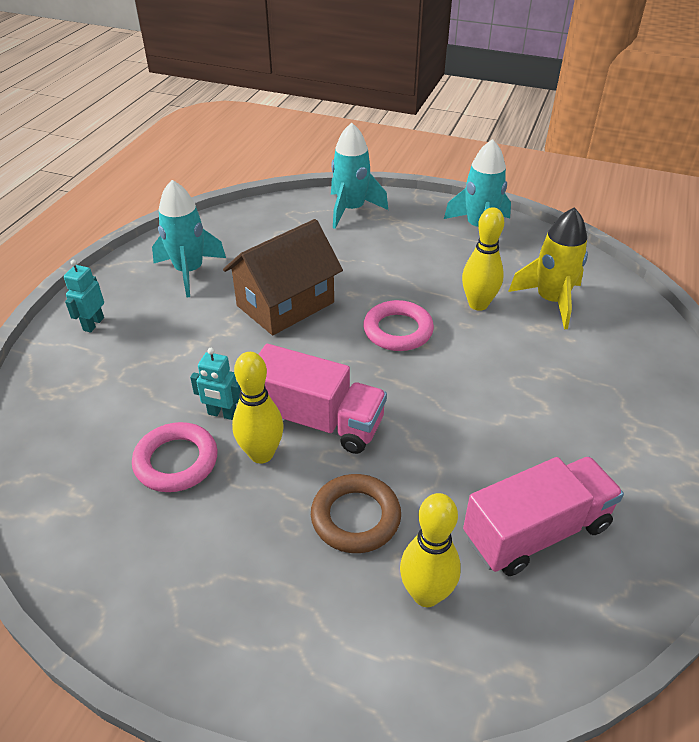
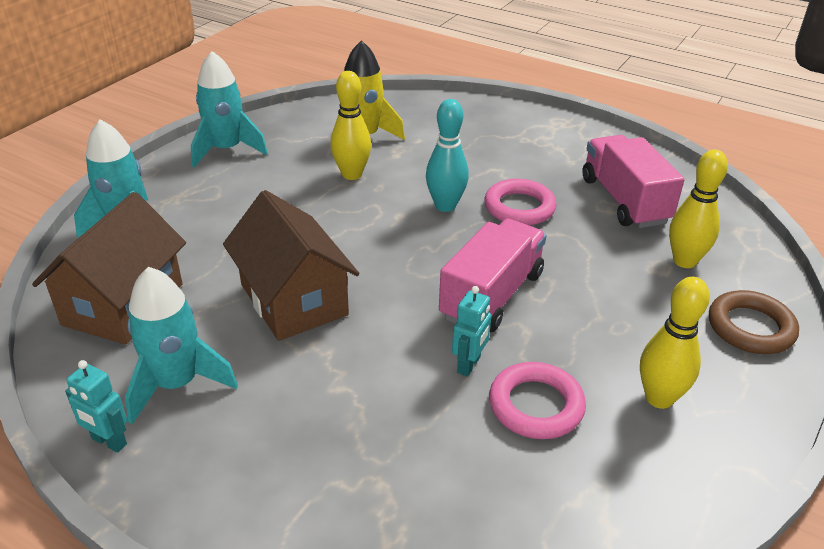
camera: 80 degrees left, 5 degrees down
turquoise robot [64,260,104,333] -> turquoise robot moved to [65,360,127,453]
yellow bowling pin [232,352,283,464] -> yellow bowling pin moved to [640,277,710,409]
brown ring [311,474,401,553] -> brown ring moved to [709,290,799,354]
pink ring [363,300,434,351] -> pink ring moved to [484,179,557,225]
none -> brown house [32,192,186,345]
none -> turquoise bowling pin [426,99,469,212]

